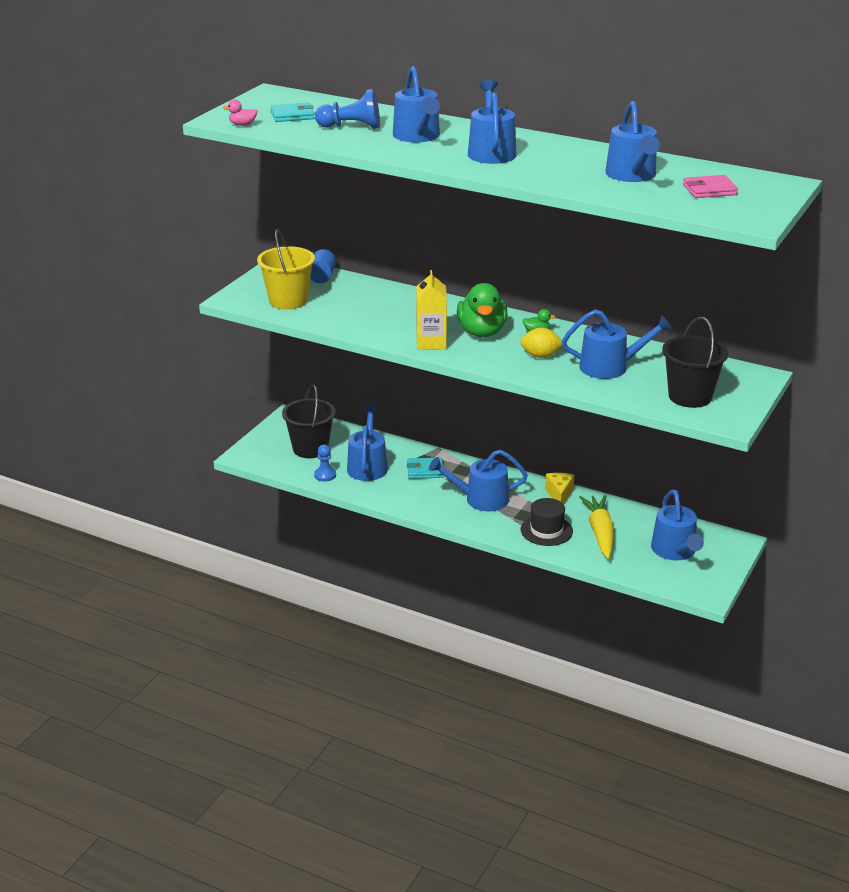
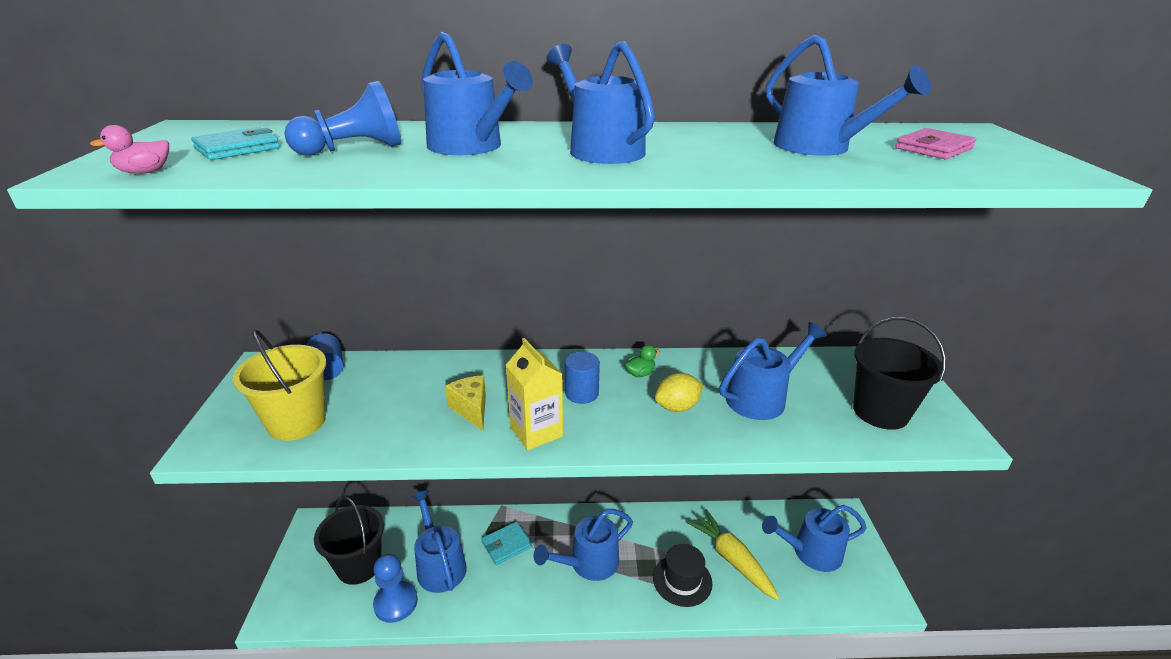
camera: 30 degrees left, 0 degrees up
blue pawn [314,445,336,482] -> blue pawn [373,554,418,623], size x1.54
green duck [457,283,507,337] -> blue cylinder [565,352,600,404]
yellow cheese [545,473,574,504] -> yellow cheese moved to [445,375,486,431]
blue watering can [651,489,704,560] -> blue watering can turned 120 degrees clockwise [762,505,867,572]

